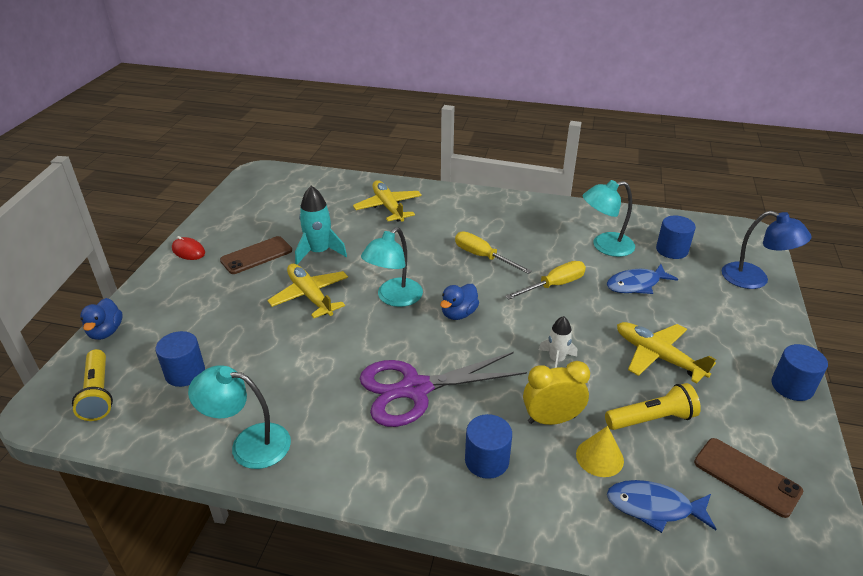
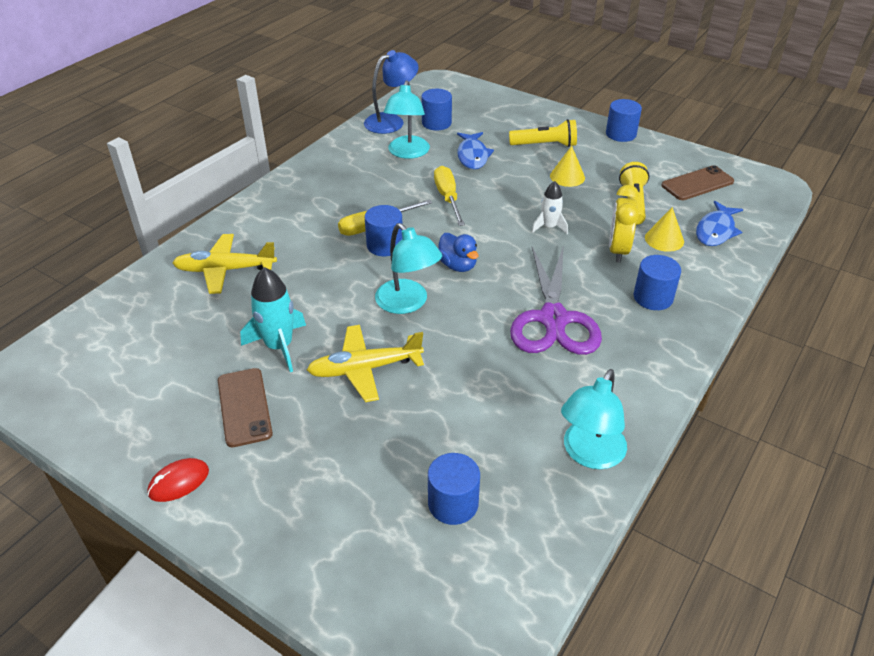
camera: 70 degrees left, 5 degrees up
yellow flashlight [72,349,113,421] -> yellow flashlight moved to [509,119,577,147]
blue duck [80,298,123,340] -> none
yellow plane [617,322,716,384] -> yellow cone [550,146,585,187]
blue lamp [722,211,812,289] -> blue lamp moved to [364,50,419,134]
none -> blue cylinder [365,205,402,256]

